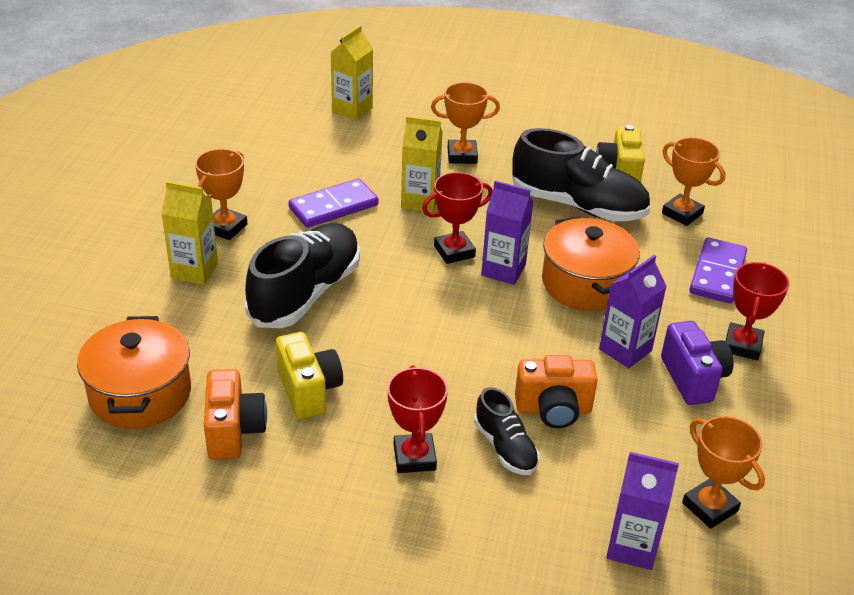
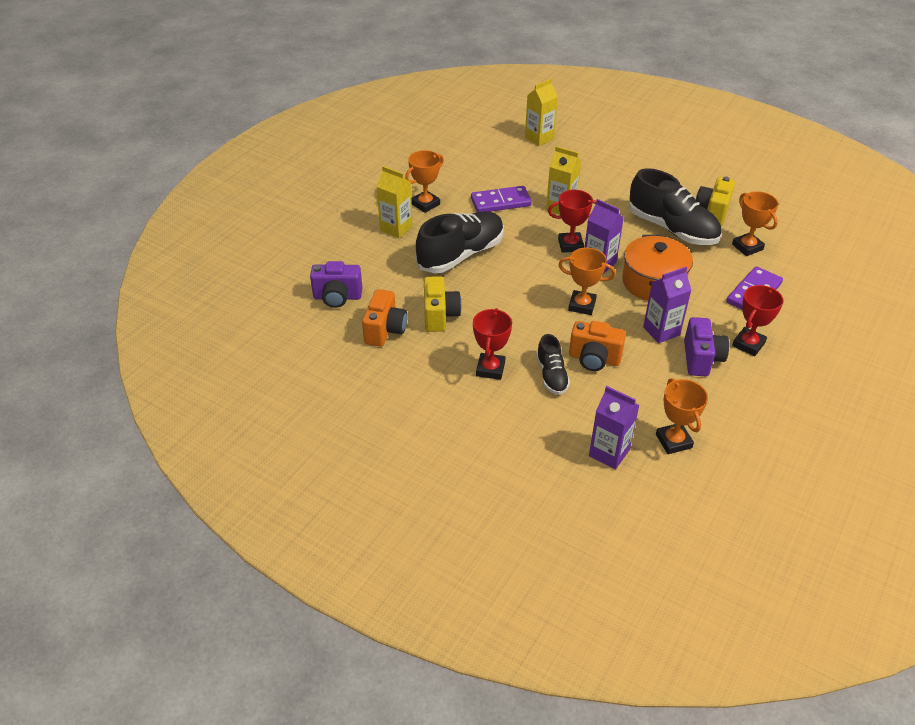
camera: 20 degrees right, 5 degrees up
orange pot [77,316,191,429] -> purple camera [310,261,362,308]
orange trophy [431,82,500,164] -> orange trophy moved to [558,248,616,315]

